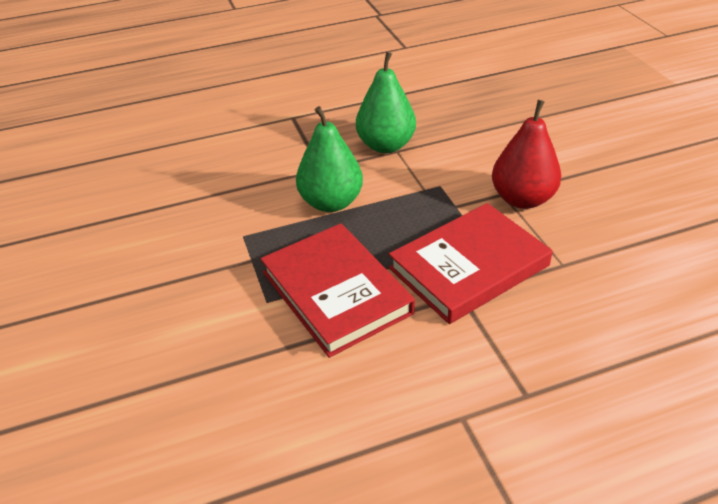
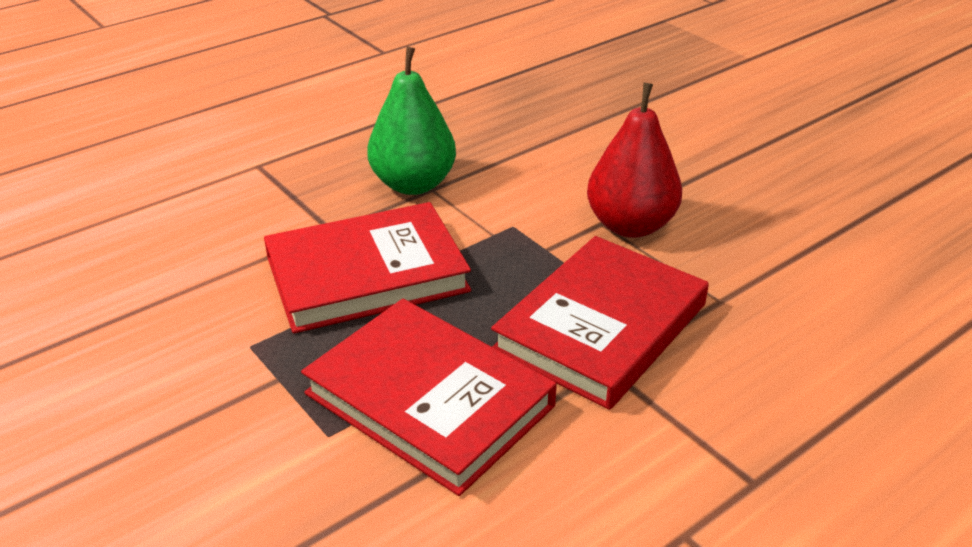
camera: 20 degrees left, 5 degrees down
green pear [296,106,363,212] -> red book [264,202,471,333]

